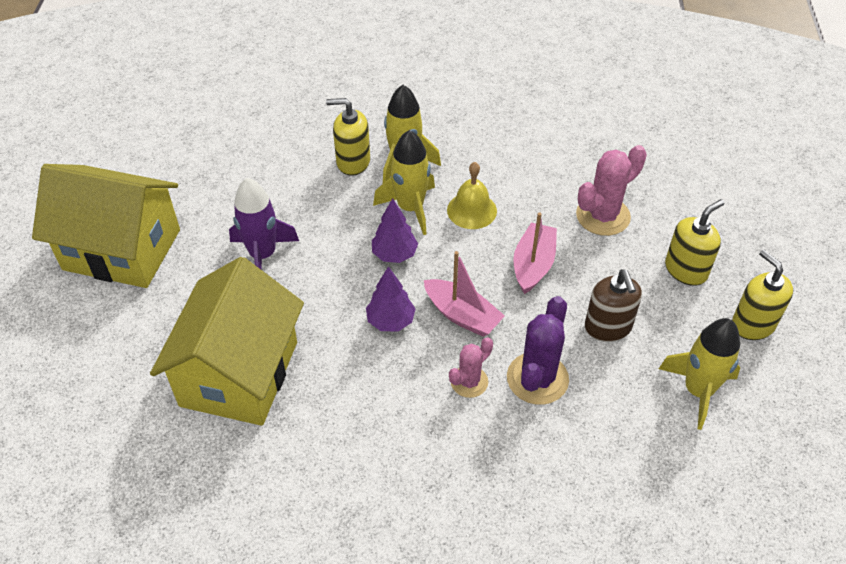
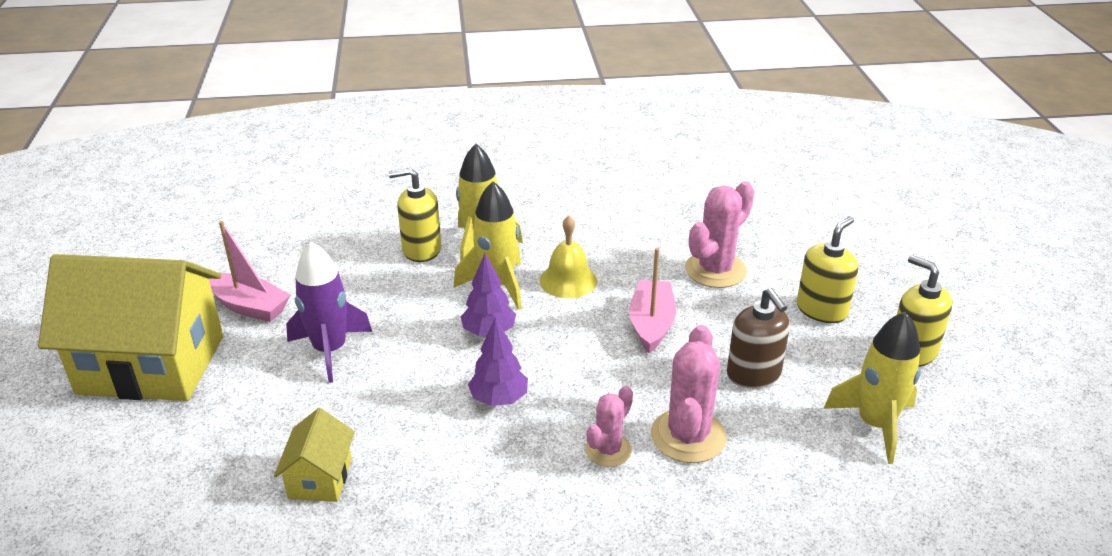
camera: 10 degrees left, 15 degrees down
yellow house [150,257,304,426] -> yellow house [274,408,355,502], size x0.45
pink boat [424,251,505,337] -> pink boat moved to [208,221,291,322]
purple cactus [507,296,569,405] -> pink cactus [651,325,727,463]

